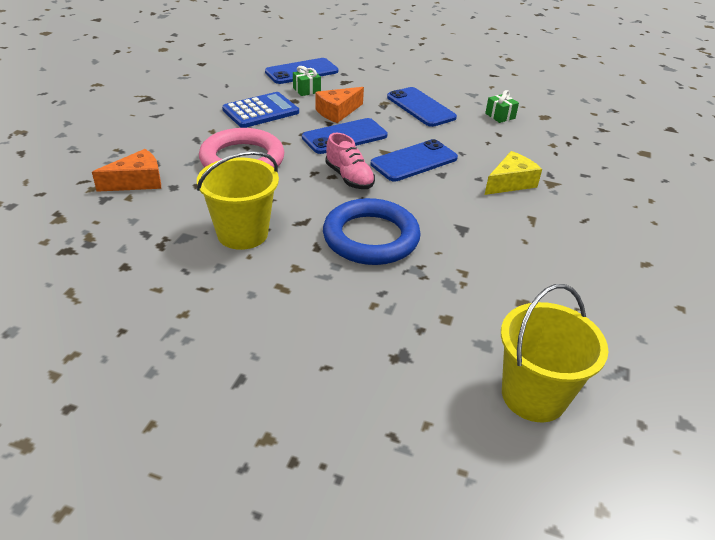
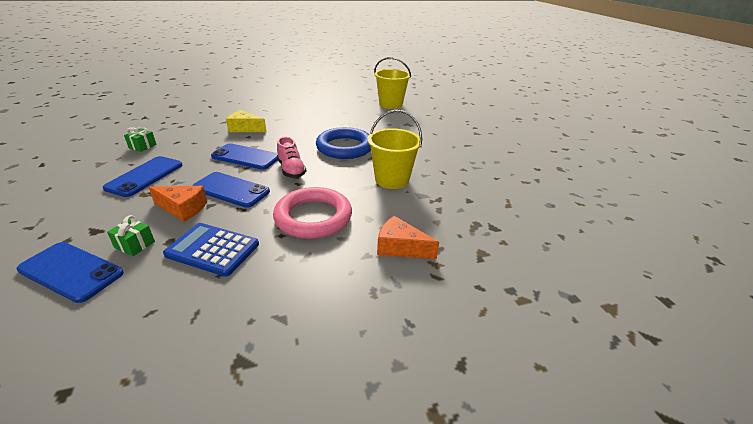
camera: 125 degrees left, 5 degrees down
pink shoe [325,133,375,189] -> pink shoe turned 135 degrees clockwise [277,137,306,178]

